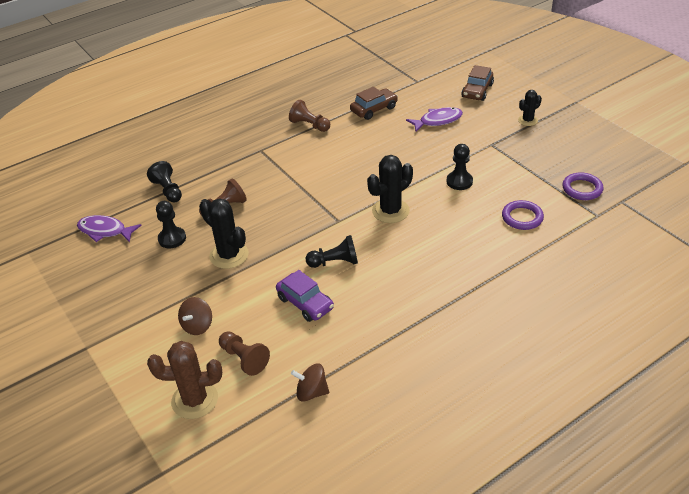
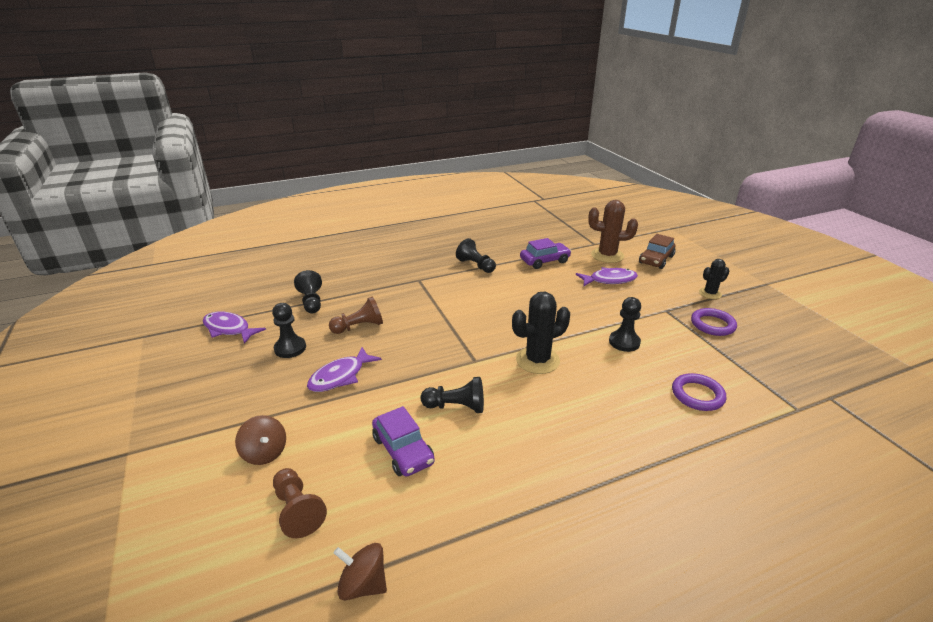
camera: 10 degrees right, 10 degrees down
brown cactus [147,341,222,419] -> brown cactus moved to [588,200,638,263]
brown spinning top [178,297,212,335] -> brown spinning top turned 75 degrees counterclockwise [235,415,286,465]
black cactus [199,198,249,269] -> purple fish [307,347,382,392]
brown pawn [289,100,330,132] -> black pawn [456,238,496,273]
brown car [350,87,398,120] -> purple car [520,238,571,269]
purple ring [562,172,603,200] -> purple ring moved to [691,308,737,336]

